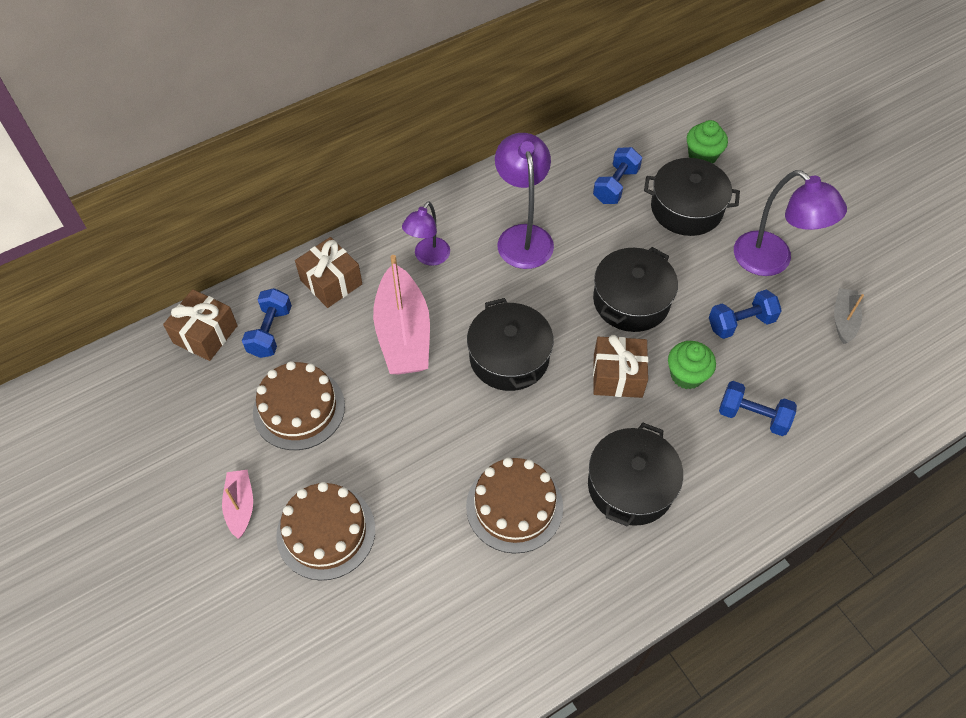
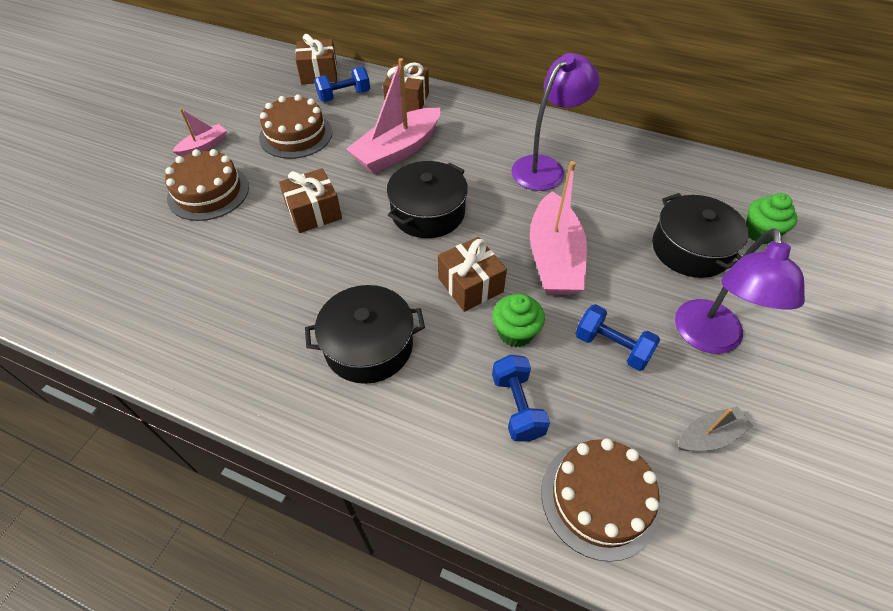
camera: 55 degrees right, 5 degrees down
purple lamp [402,201,450,266] -> none
brown cake [466,457,563,554] -> brown cake moved to [541,438,660,562]
blue dumbbell [593,147,642,204] -> none
black pot [593,247,678,332] -> pink boat [530,161,587,295]
none -> brown gift [279,168,342,233]

